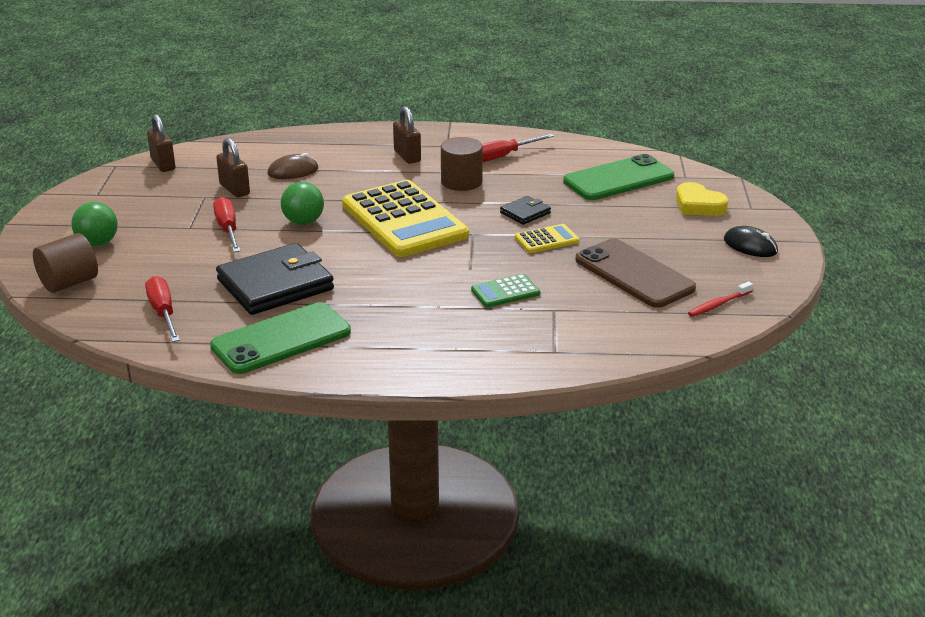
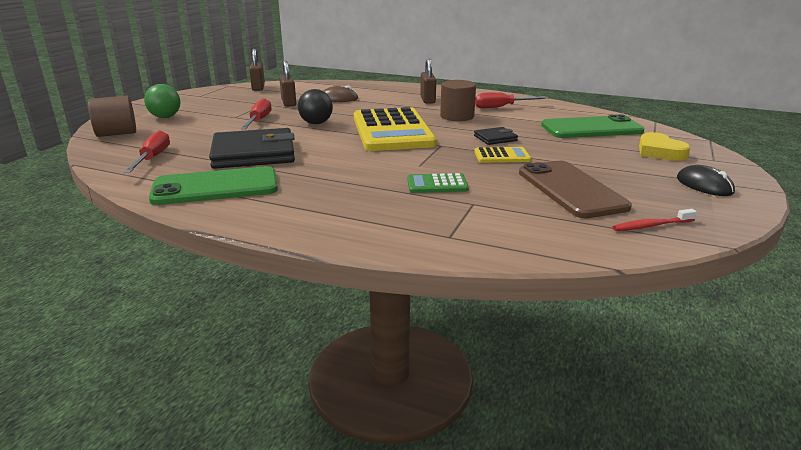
camera: 20 degrees right, 5 degrees down
green ball [281,182,324,225] -> black ball [298,89,333,124]

